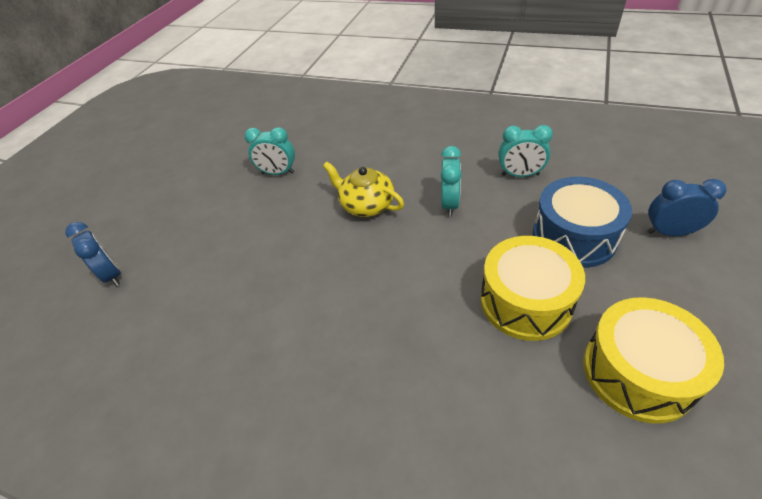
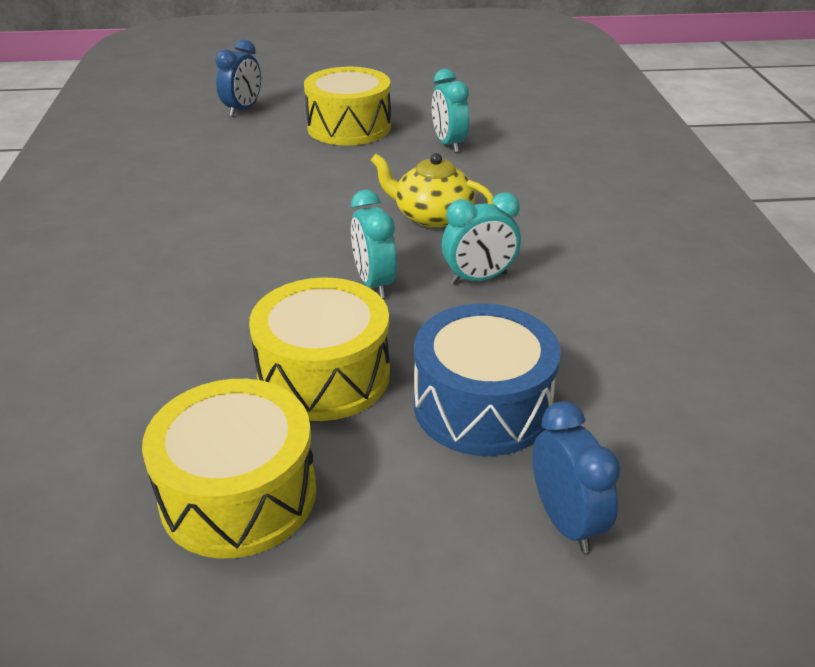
camera: 60 degrees right, 10 degrees down
yellow teapot [323,162,404,217] -> yellow teapot turned 75 degrees counterclockwise [371,153,495,228]
turquoise clock [499,125,553,177] -> turquoise clock moved to [351,190,397,298]
none -> yellow drum [304,67,391,146]

